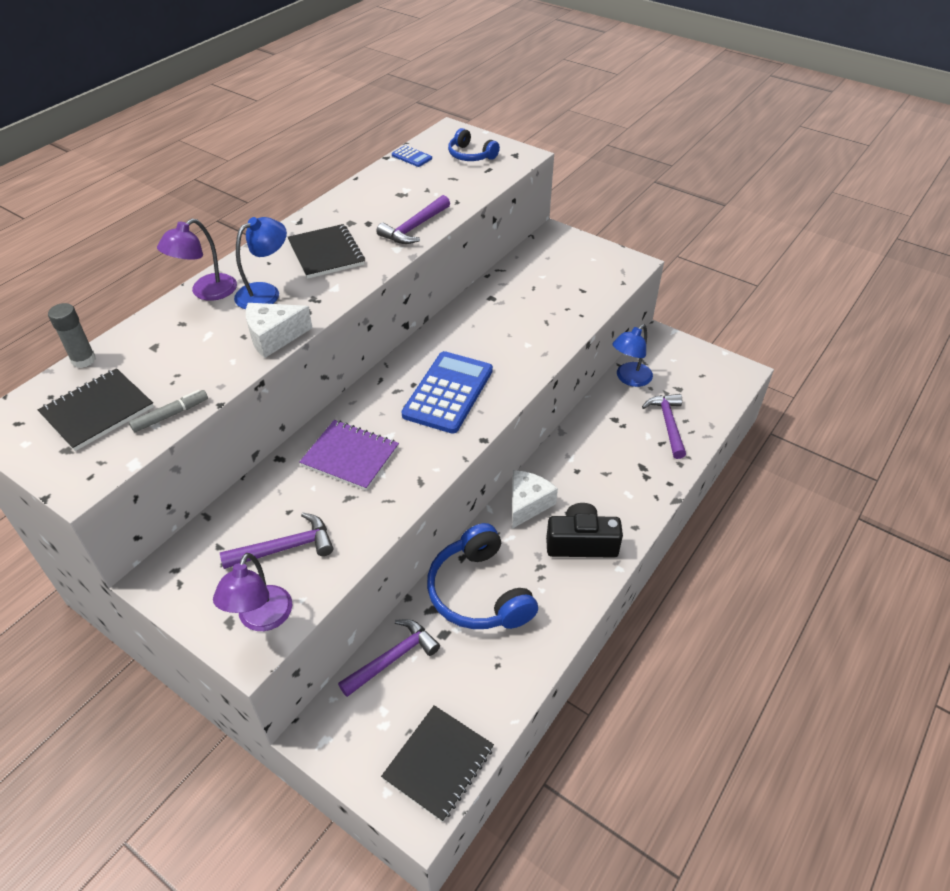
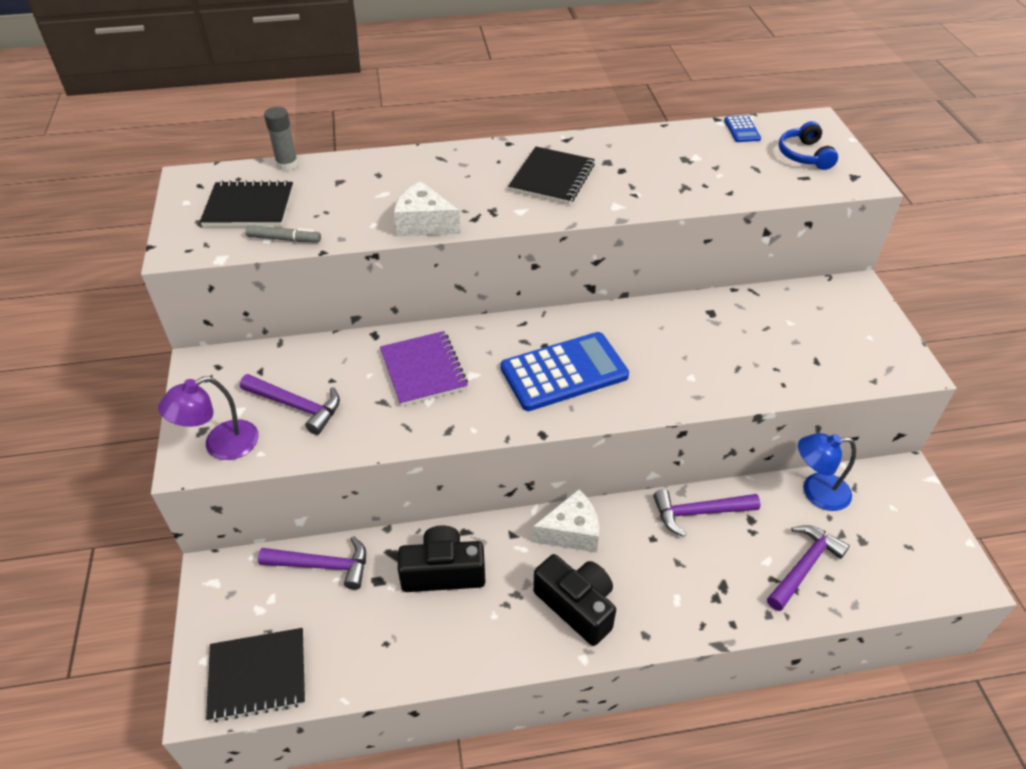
camera: 45 degrees right, 0 degrees up
purple lamp [157,219,237,301] -> none
blue lamp [234,217,287,309] -> none
purple hammer [376,195,450,244] -> purple hammer moved to [653,489,760,537]
blue headphones [427,523,538,629] -> black camera [398,525,486,592]

